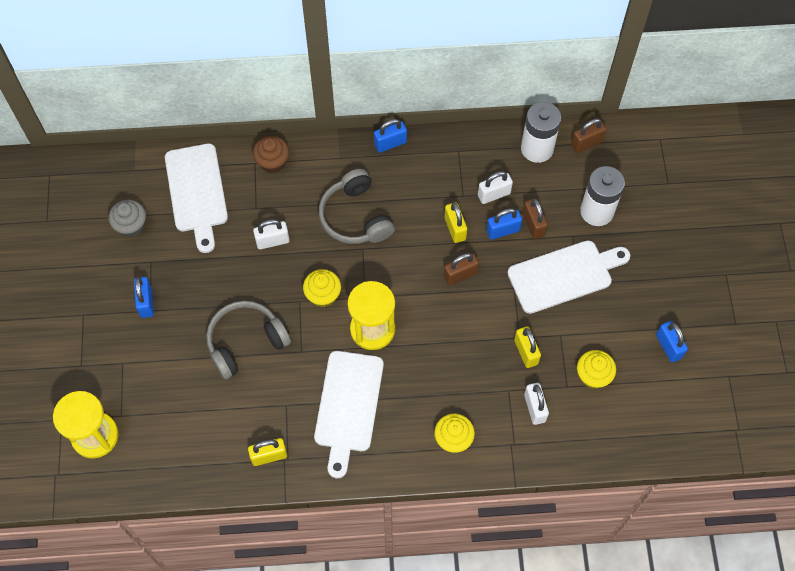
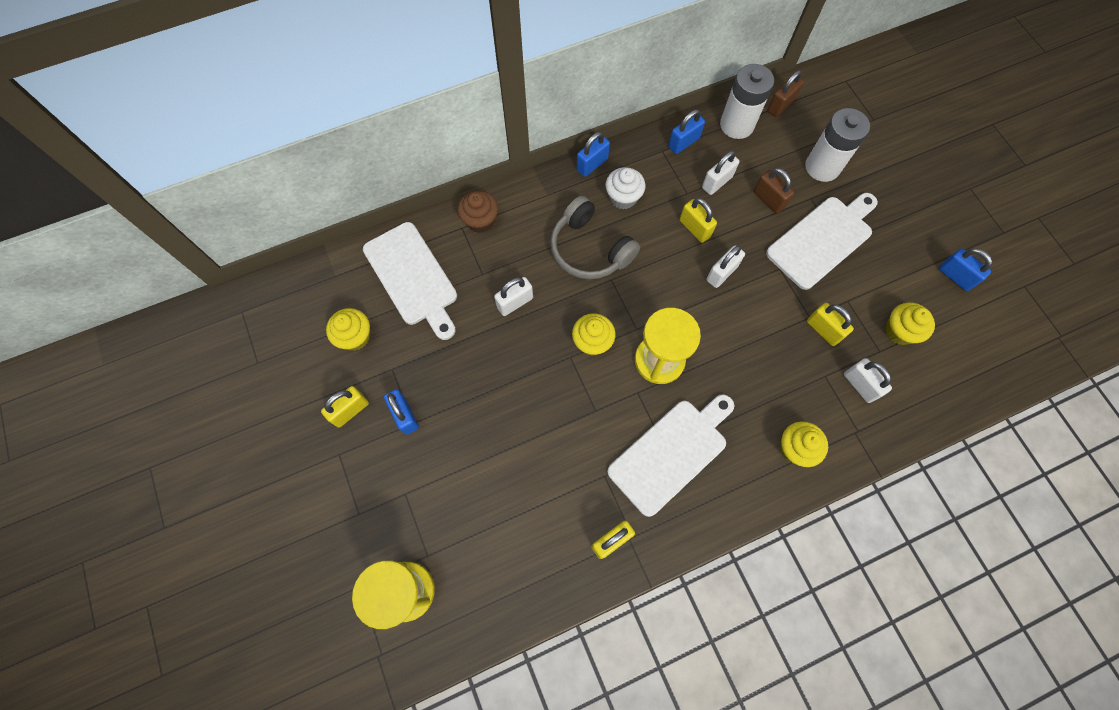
camera: 20 degrees left, 5 degrees up
grey cupcake [109,200,146,237] -> yellow cupcake [326,308,370,351]
grey headphones [206,301,291,379] -> none
white cutting board [314,351,384,478] -> white cutting board turned 120 degrees counterclockwise [607,394,734,517]
brown padlock [444,253,479,286] -> white padlock [707,245,745,288]
blue padlock [486,208,522,240] -> blue padlock moved to [668,110,705,154]
none -> yellow padlock [321,386,369,428]
none -> white cupcake [606,167,645,209]

